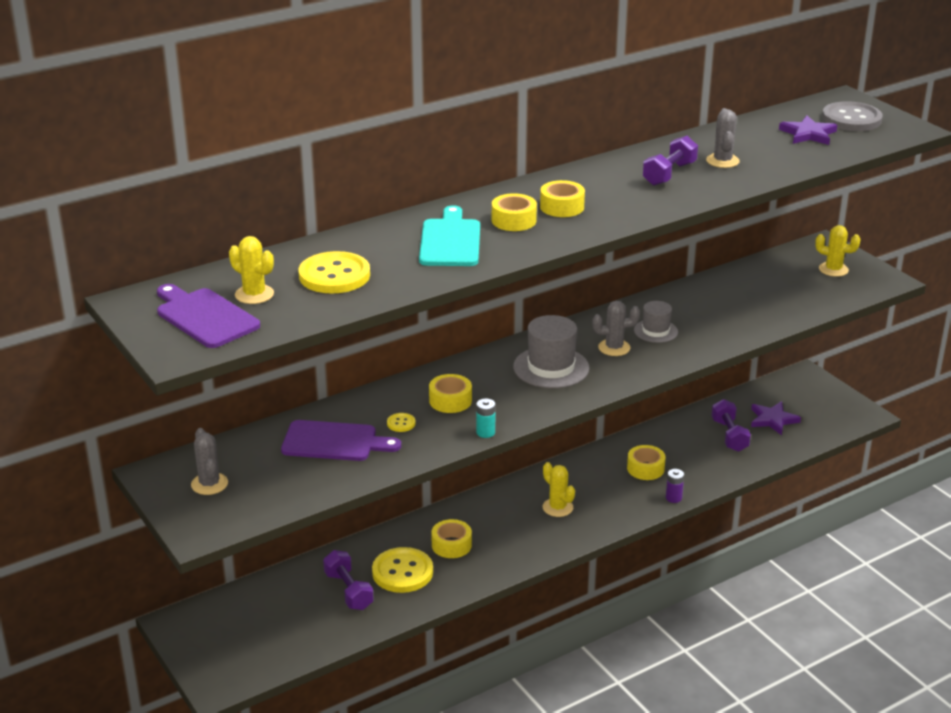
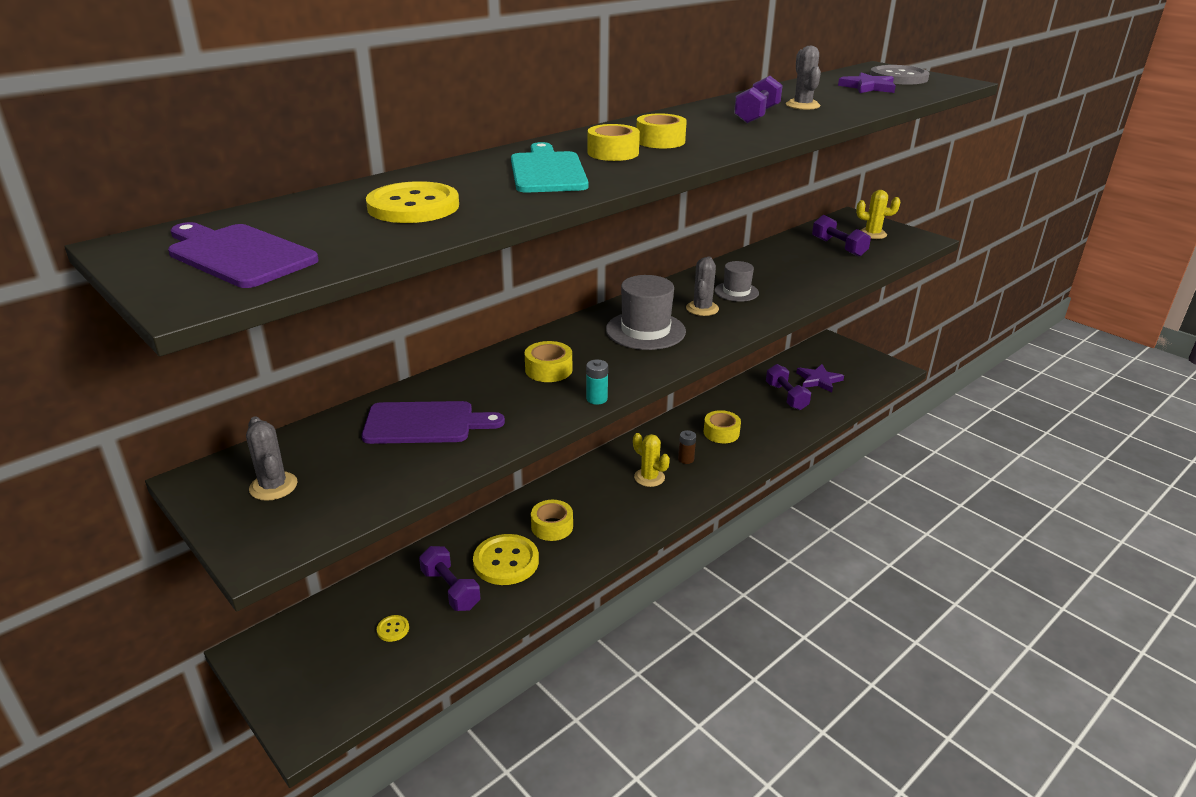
camera: 10 degrees left, 0 degrees up
yellow cactus [229,236,274,304] -> none
yellow button [387,413,416,432] -> yellow button moved to [377,615,409,642]
grey cactus [592,301,640,356] -> grey cactus turned 60 degrees counterclockwise [686,257,719,316]
purple battery [666,469,684,503] -> none
none -> brown battery [678,430,696,464]
none -> purple dumbbell [812,215,871,257]

